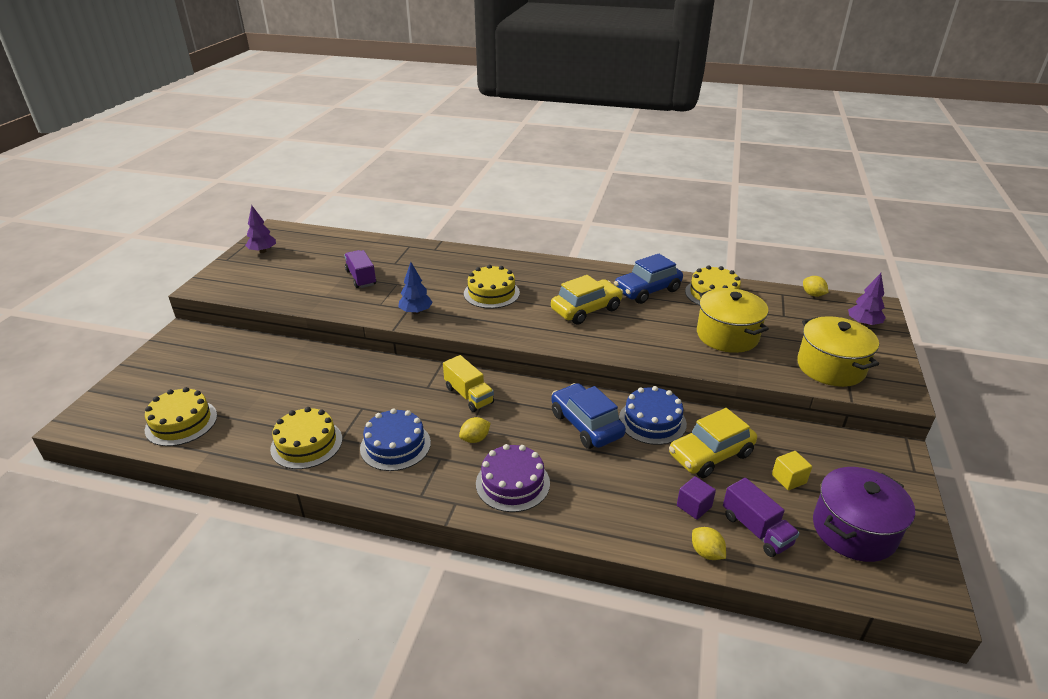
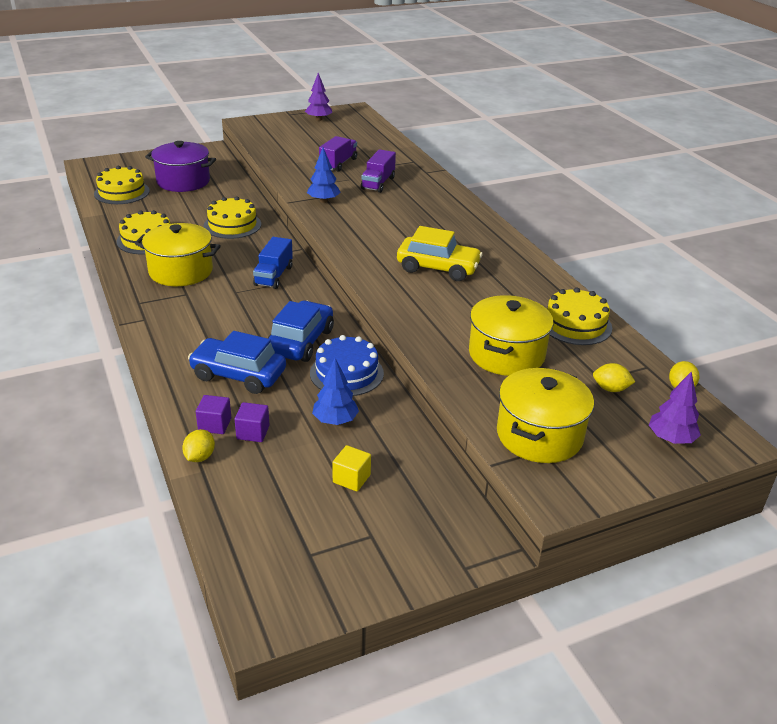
camera: 50 degrees right, 0 degrees up
blue cake [360,408,431,471] -> yellow pot [135,223,221,286]
yellow truck [443,355,494,412] -> blue truck [253,237,293,289]
yellow lemon [459,417,490,443] -> yellow lemon moved to [593,363,635,392]
yellow cake [464,265,520,309] -> yellow cake moved to [204,196,261,239]
purple cake [476,444,550,512] -> none
blue car [614,254,683,304] -> blue car moved to [188,331,286,394]
yellow car [669,408,757,478] -> blue tree [312,358,359,425]
purple truck [723,478,800,557] -> purple truck moved to [361,149,396,193]
purple pot [813,467,915,562] -> purple pot moved to [145,141,216,192]
none -> purple cube [196,395,231,434]

